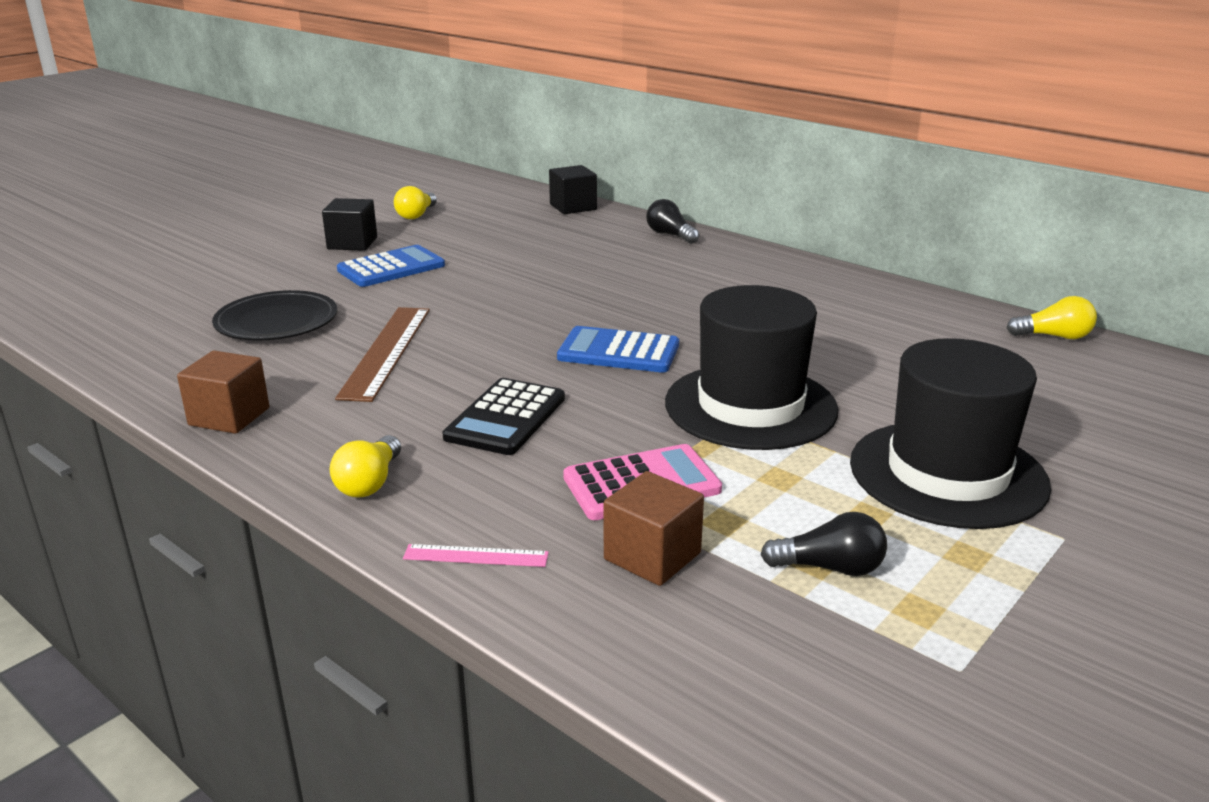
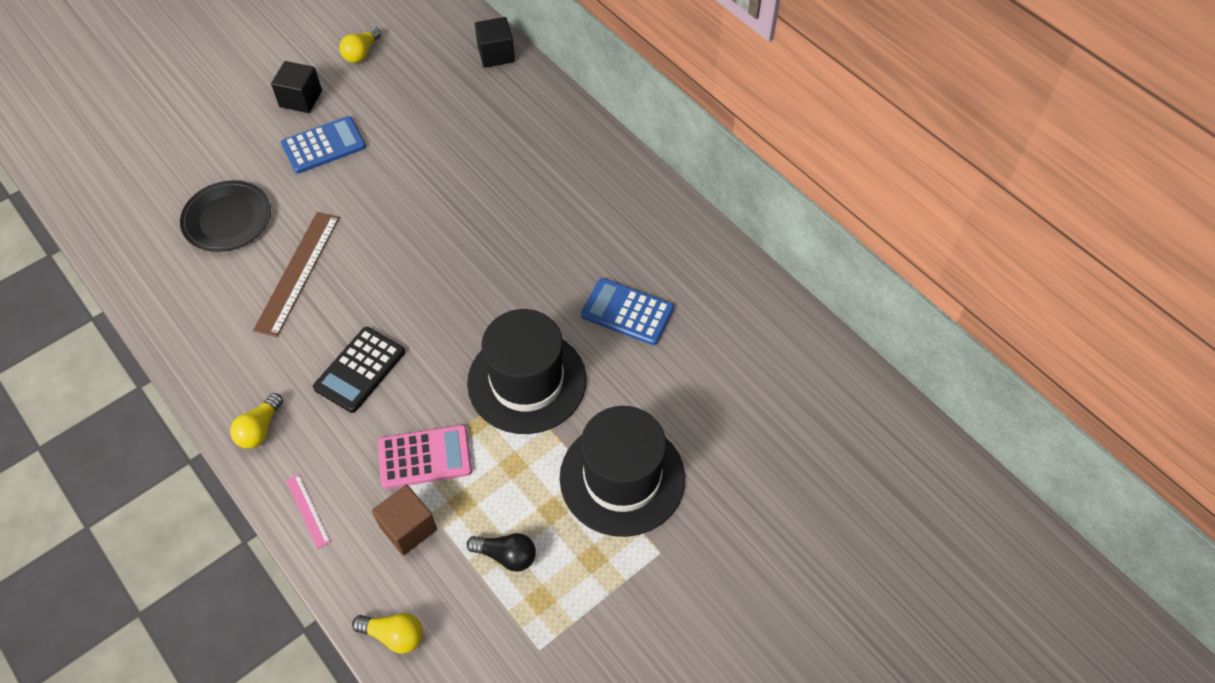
camera: 10 degrees right, 30 degrees up
brown cube [177,350,269,434] -> none
pink ruler [403,544,549,567] -> pink ruler turned 45 degrees clockwise [286,474,330,549]
blue calculator [557,326,679,373] -> blue calculator moved to [581,278,674,345]
black light bulb [646,199,699,244] -> none
yellow light bulb [1007,296,1097,339] -> yellow light bulb moved to [352,613,423,654]

